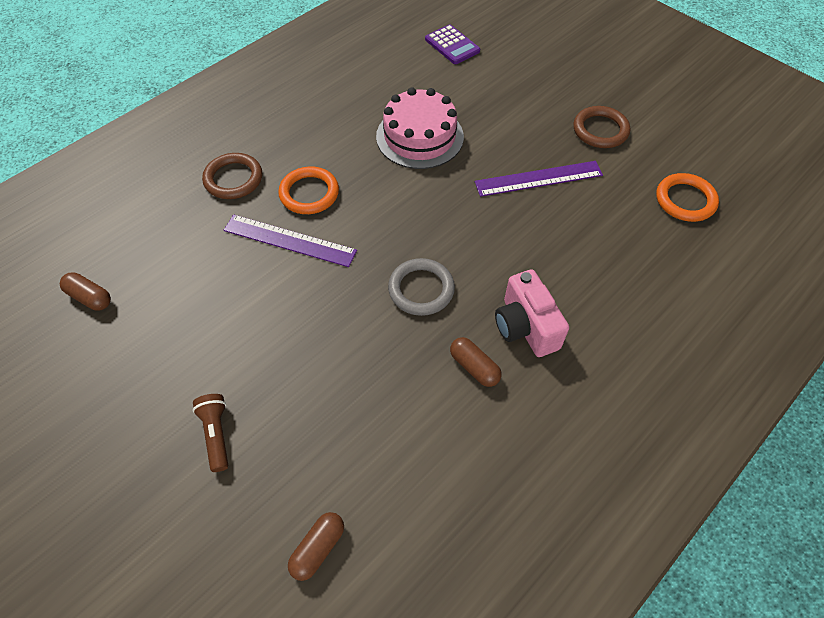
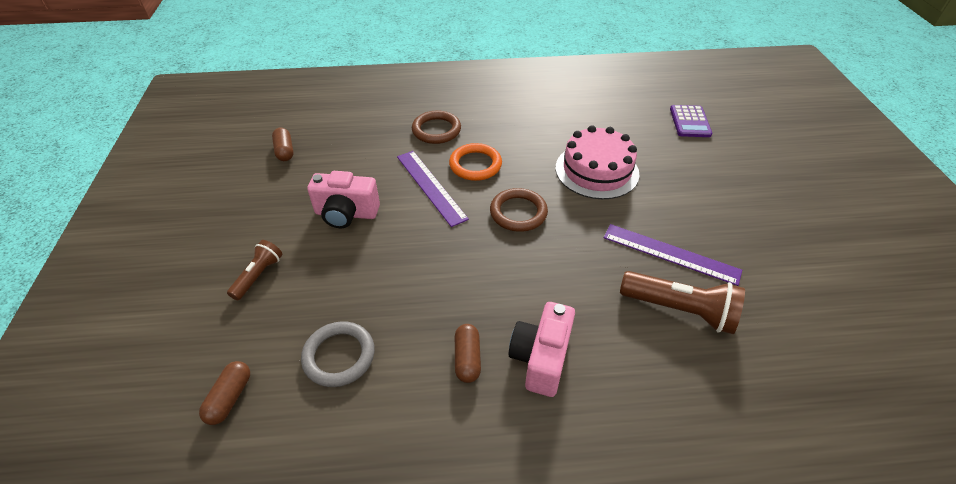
camera: 40 degrees right, 10 degrees down
brown capsule [288,512,344,581] -> brown capsule turned 60 degrees counterclockwise [199,361,250,425]
grey ring [388,258,455,316] -> grey ring moved to [301,321,375,387]
brown ring [574,106,630,148] -> brown ring moved to [490,188,548,232]
orange ring [656,173,719,222] -> none
none -> pink camera [307,171,380,228]
none -> brown flashlight [620,271,745,334]

